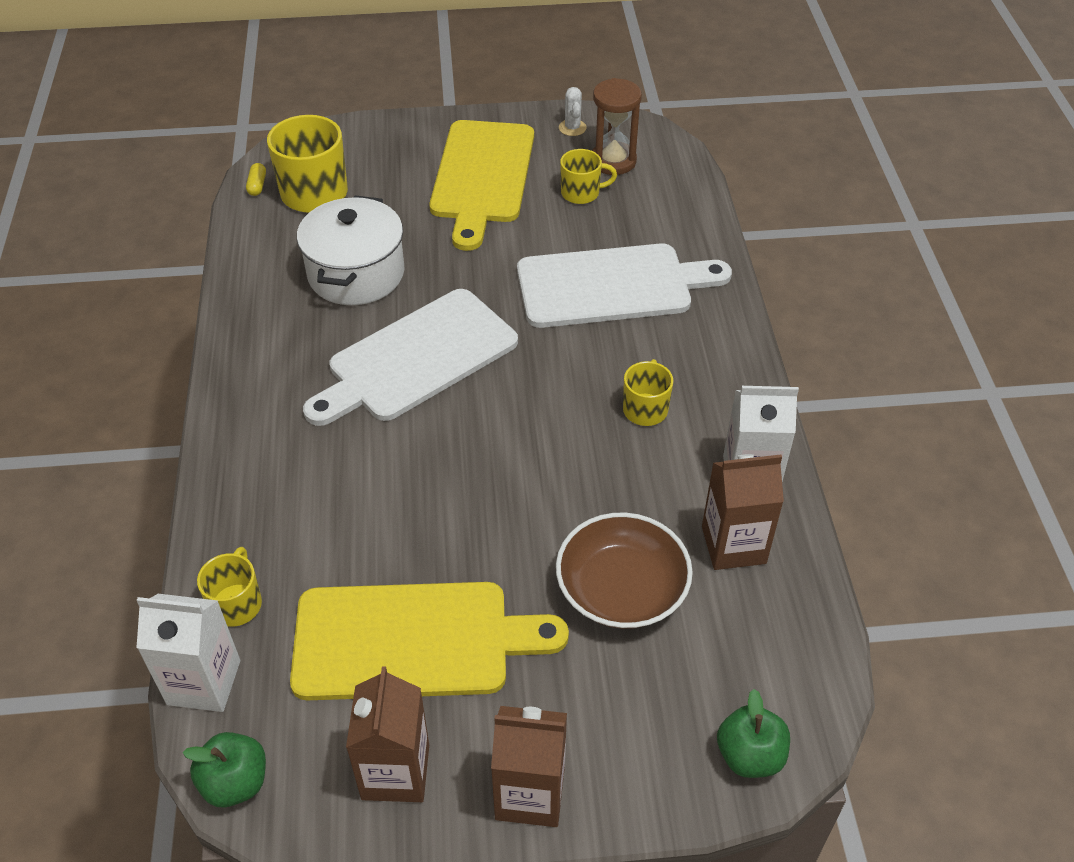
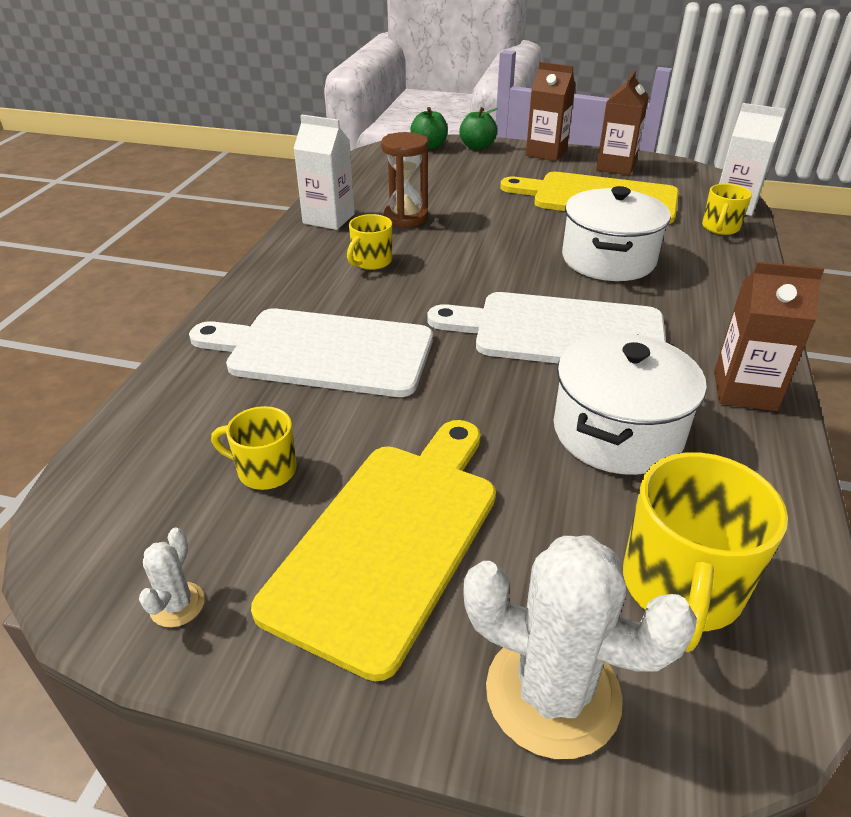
camera: 160 degrees left, 10 degrees down
green apple [183,732,266,807] -> green apple moved to [459,107,498,150]
yellow capsule [246,163,266,196] -> none
white cutting board [303,289,518,426] -> white cutting board turned 150 degrees counterclockwise [428,292,666,363]
brown bowl [556,513,693,629] -> none
brown hourglass [592,78,642,175] -> brown hourglass moved to [381,132,428,227]
brown carton [702,454,784,570] -> brown carton moved to [714,261,824,411]
none -> white cactus [463,535,697,759]
none -> white pot [562,186,671,281]

